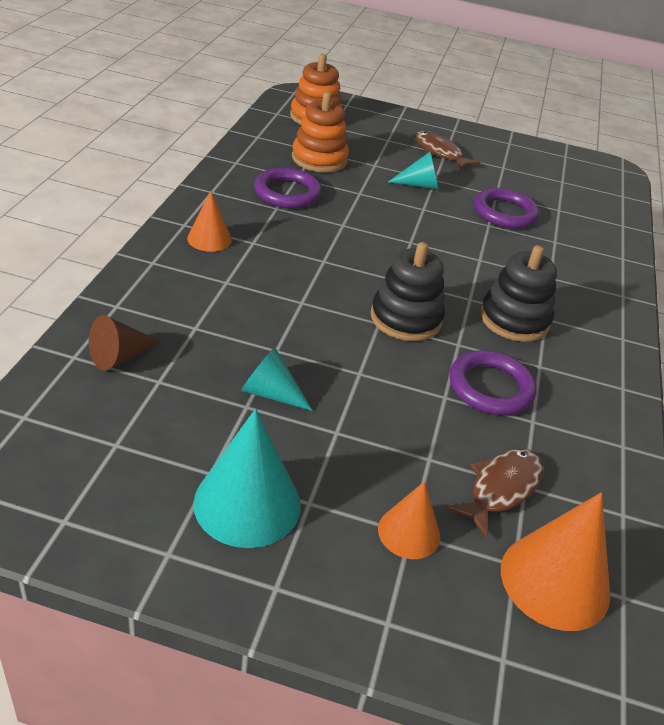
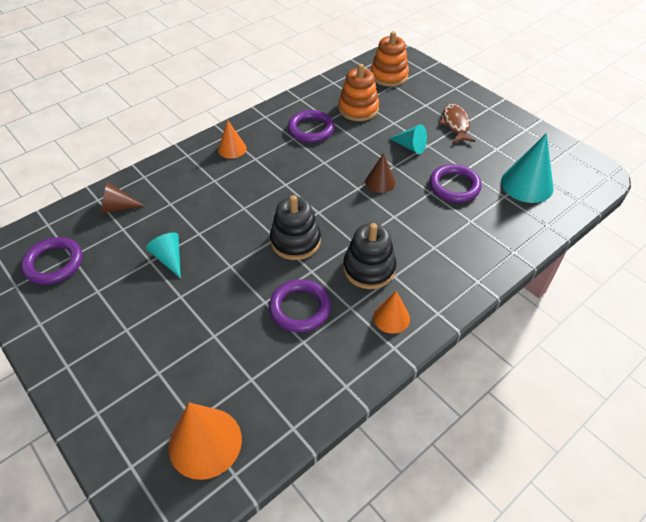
camera: 40 degrees right, 10 degrees up
turquoise cone [193,409,301,548] -> turquoise cone moved to [501,133,554,203]
orange cone [378,481,440,559] -> orange cone moved to [373,291,410,334]
brown fish [445,449,544,538] -> none
none -> purple ring [21,237,82,285]
none -> brown cone [365,153,395,193]

